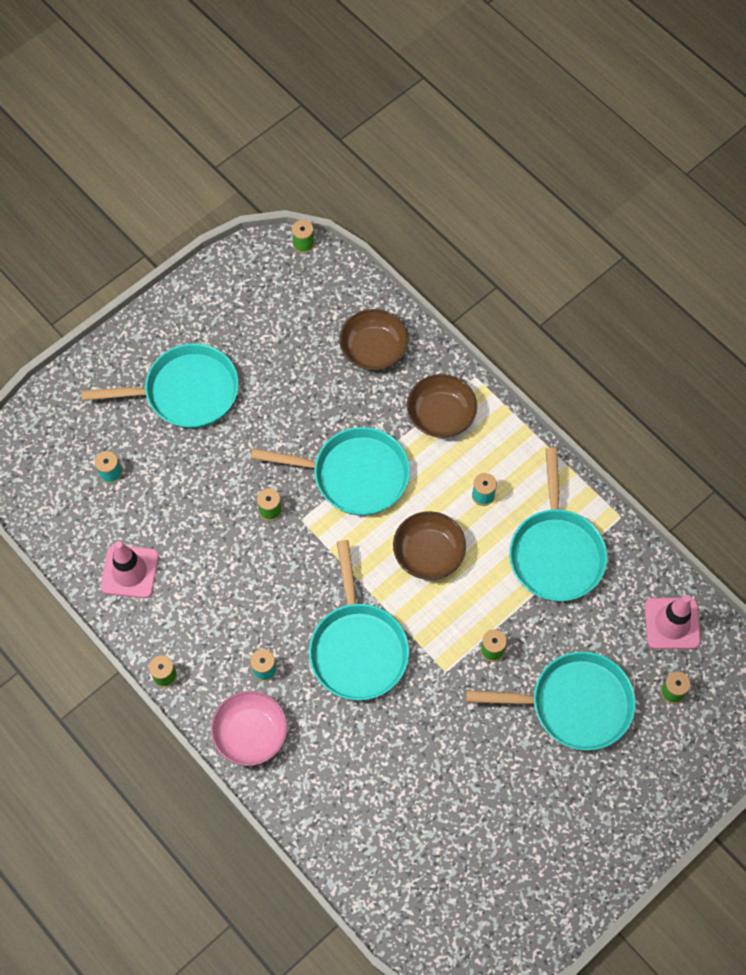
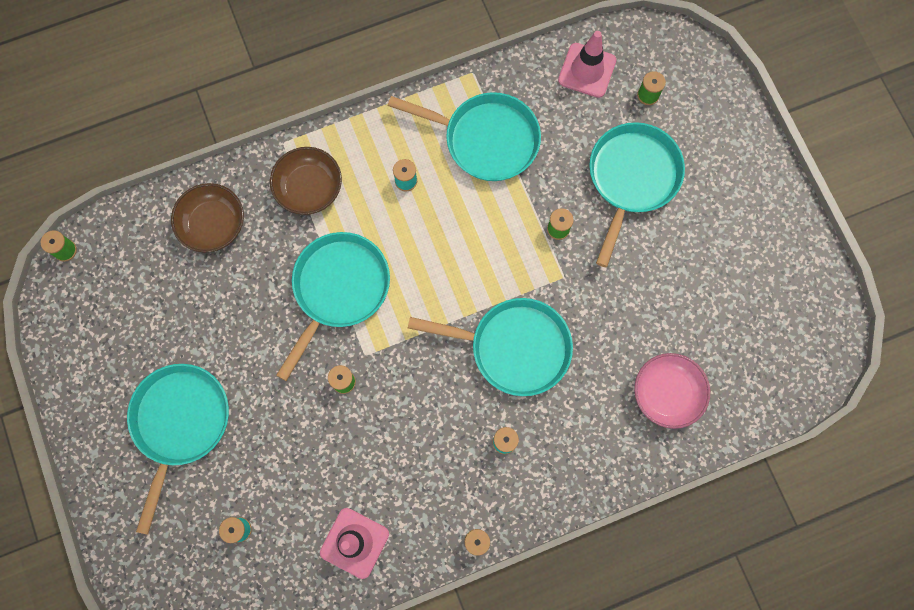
camera: 70 degrees left, 10 degrees up
pink bowl [211,691,287,766] -> pink bowl moved to [634,353,710,429]
brown bowl [393,511,466,580] -> none

